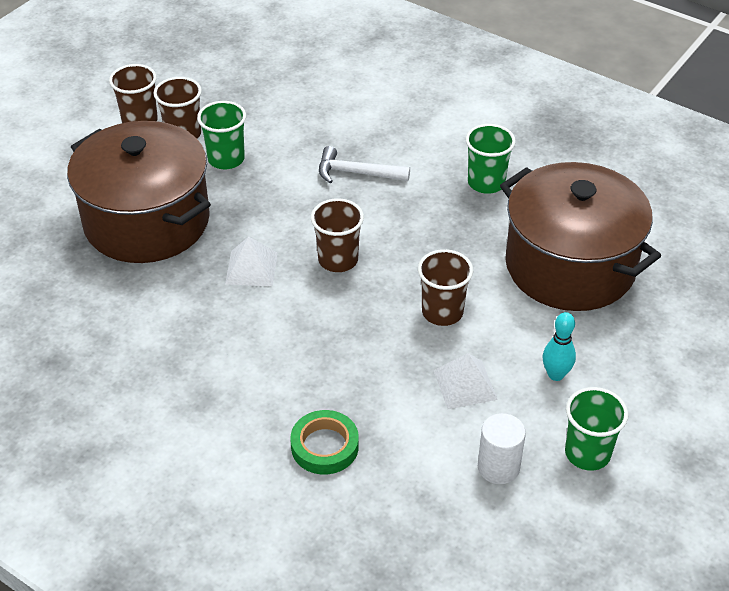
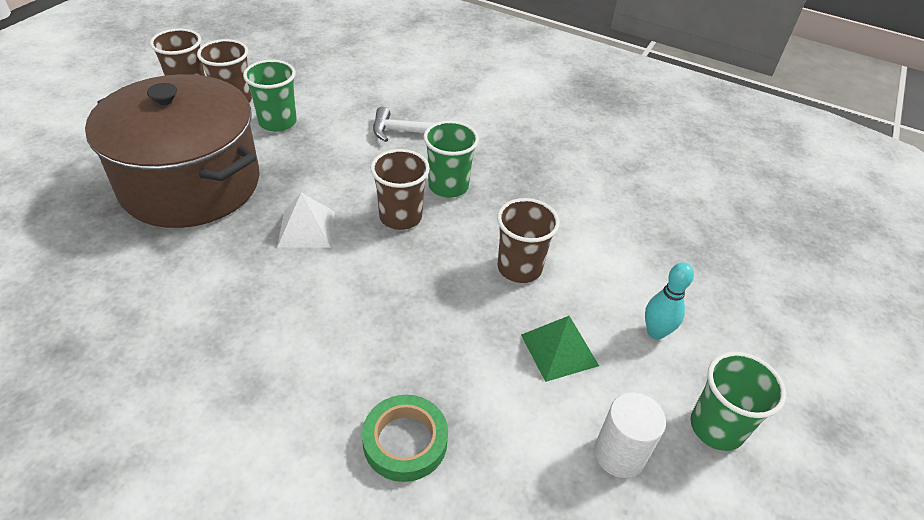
camera: 10 degrees left, 0 degrees up
white pyramid [433,353,498,409] -> green pyramid [521,316,599,382]
green cup [466,124,516,194] -> green cup moved to [423,121,479,198]
brown pot [500,162,661,311] -> none

